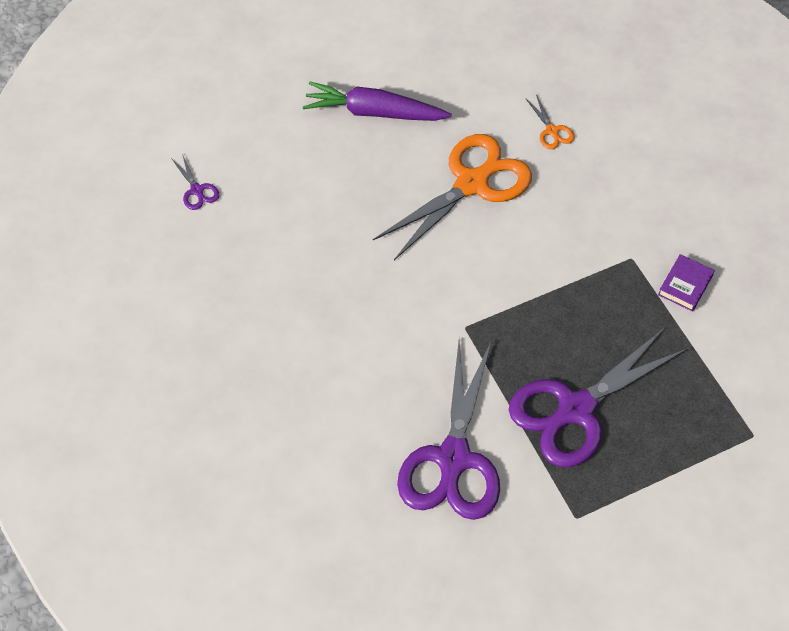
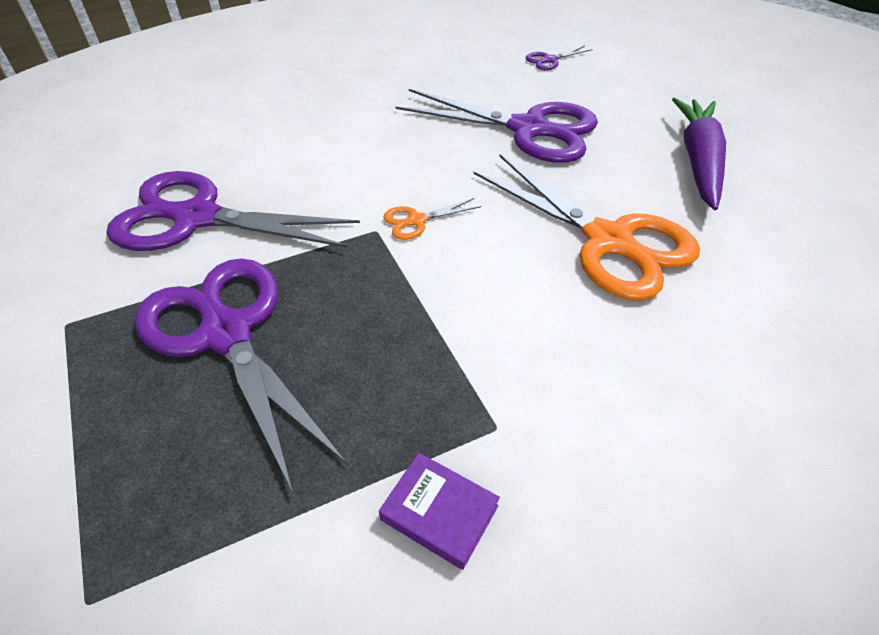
camera: 90 degrees right, 10 degrees down
orange scissors [526,94,575,149] -> orange scissors moved to [384,198,481,240]
none -> purple scissors [396,89,598,163]

